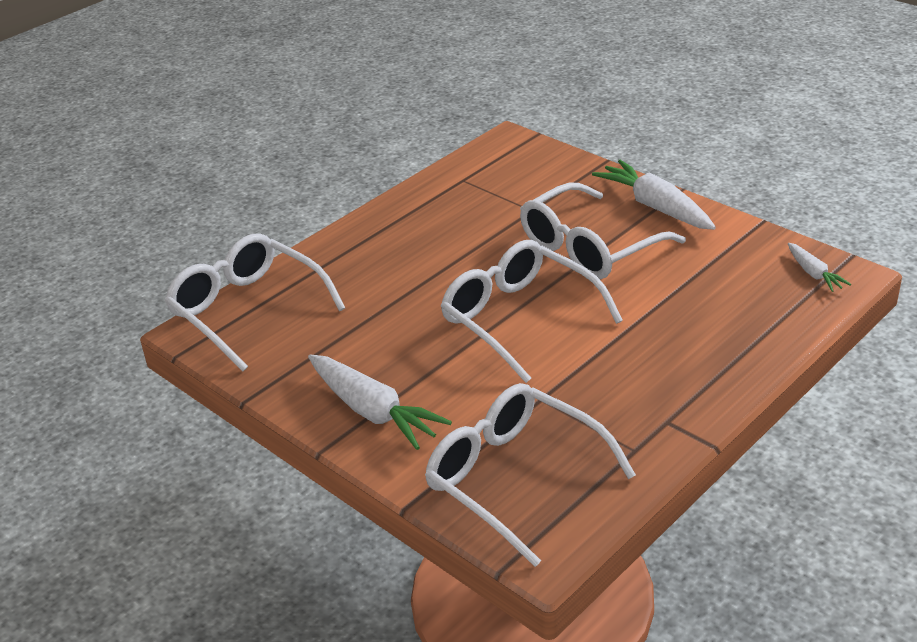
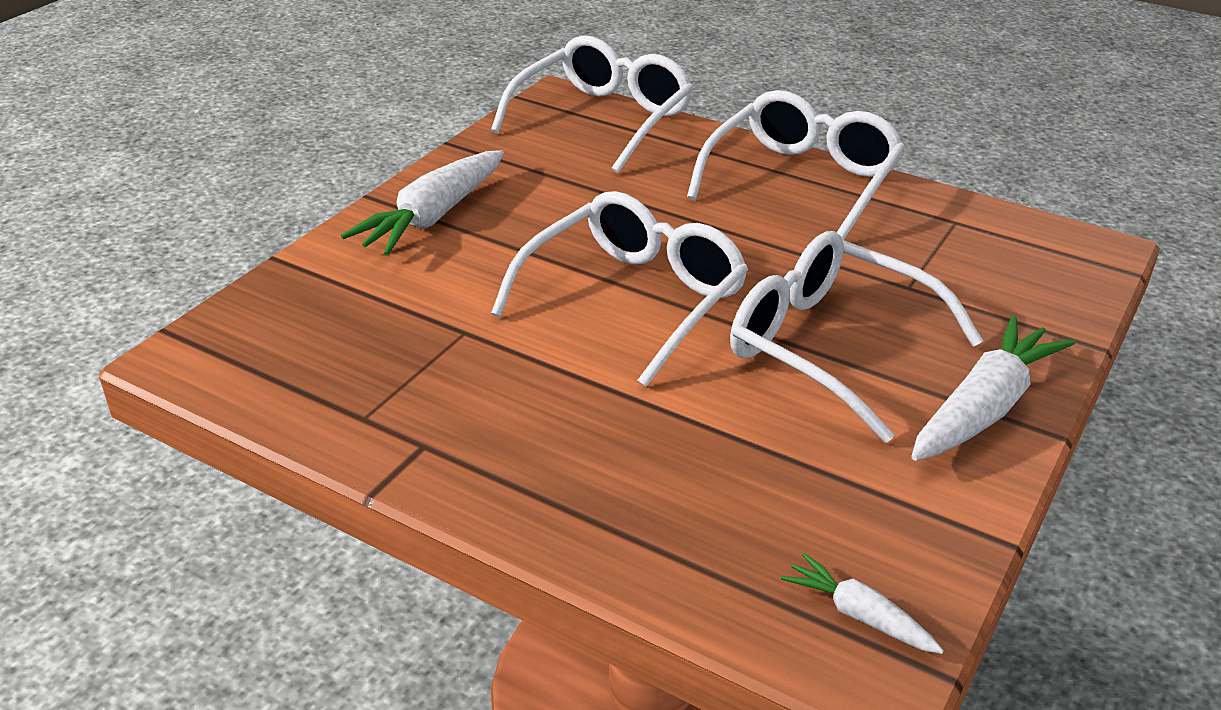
camera: 75 degrees right, 0 degrees up
white glasses [425,383,636,567] -> white glasses moved to [687,90,905,240]
white carrot [788,243,851,292] -> white carrot turned 75 degrees clockwise [781,553,944,654]

